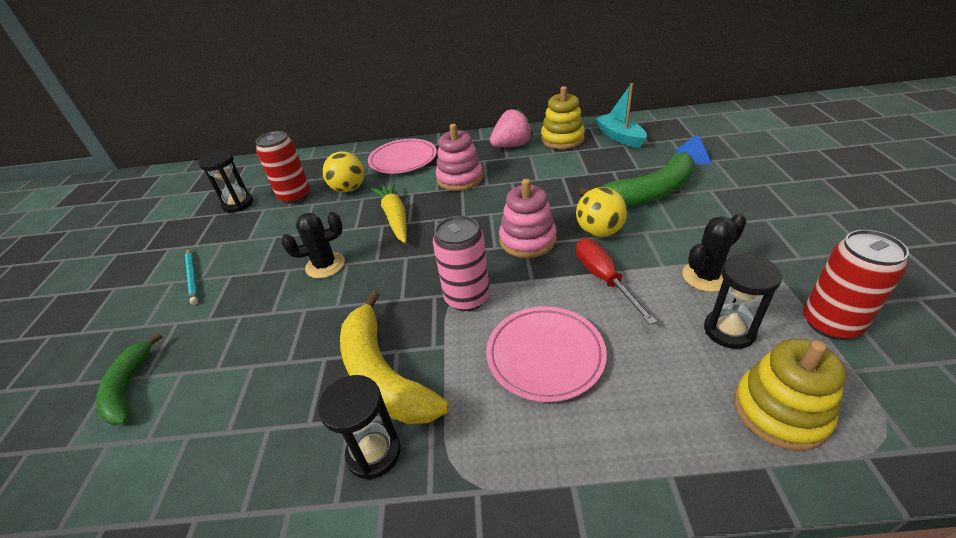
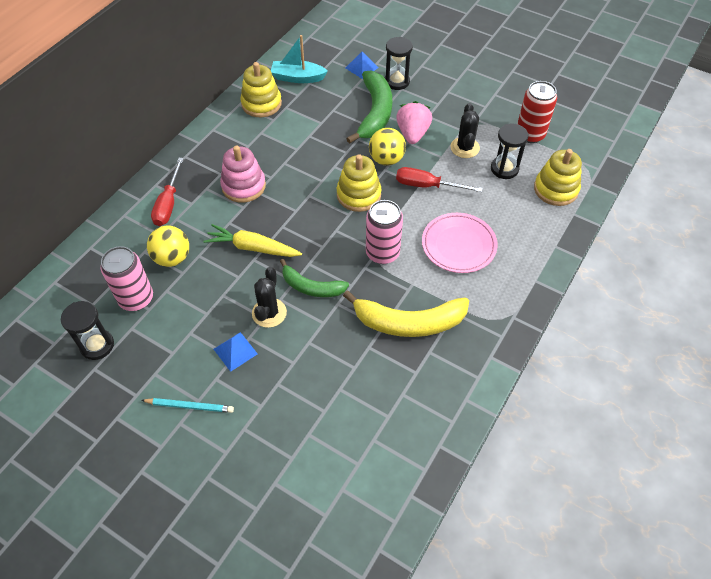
camera: 60 degrees left, 15 degrees up
green banana [96,333,163,426] -> green banana moved to [280,259,349,297]
red can [255,131,310,204] -> pink can [101,246,153,311]
black hourglass [318,375,401,480] -> black hourglass moved to [385,37,413,90]
pink plate [368,139,437,174] -> red screwdriver [151,158,184,226]
pink strawberry [490,108,533,147] -> pink strawberry moved to [396,101,432,144]
pink stacking toy [499,179,557,258] -> yellow stacking toy [337,154,381,212]
none -> blue pyramid [214,332,258,372]

